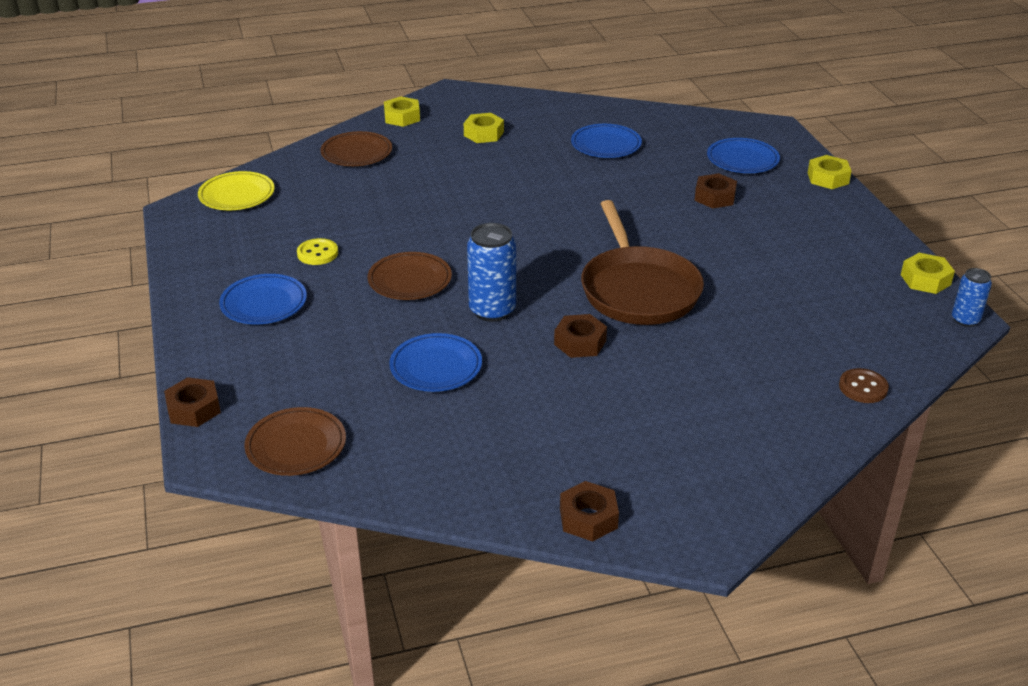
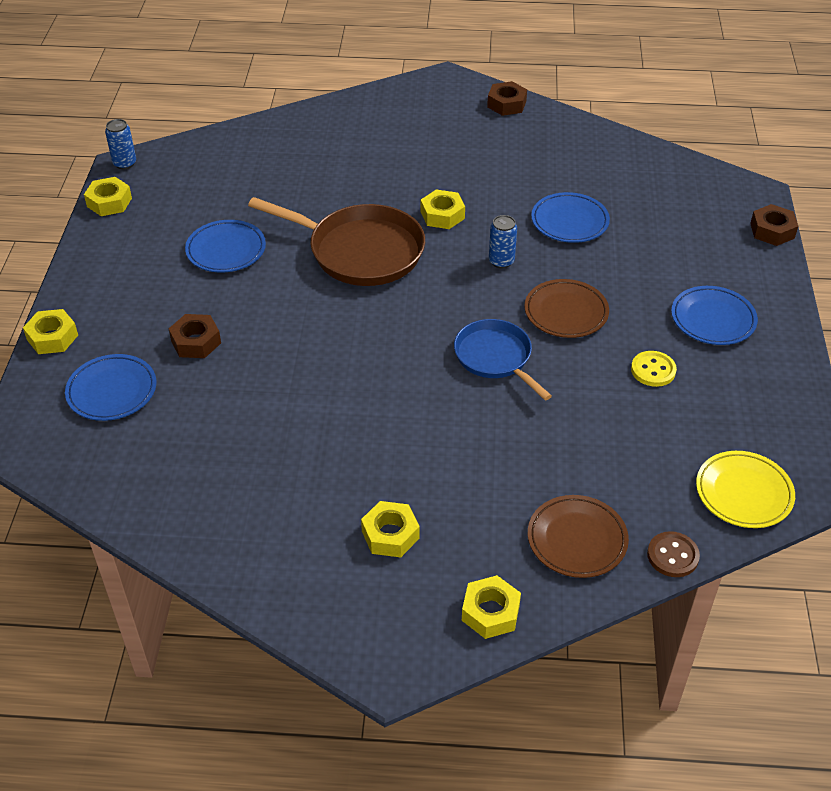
camera: 160 degrees left, 10 degrees up
brown plate [244,407,346,476] -> none
blue can [467,223,516,322] -> blue can [489,215,517,269], size x0.60
brown nut [554,314,607,358] -> yellow nut [421,189,465,229]
blue plate [571,124,642,158] -> blue plate moved to [185,220,266,273]
brown pan [581,200,704,325] -> brown pan turned 105 degrees clockwise [248,197,425,286]
brown button [839,368,889,403] -> brown button moved to [647,531,700,577]
none -> blue pan [454,319,552,400]

